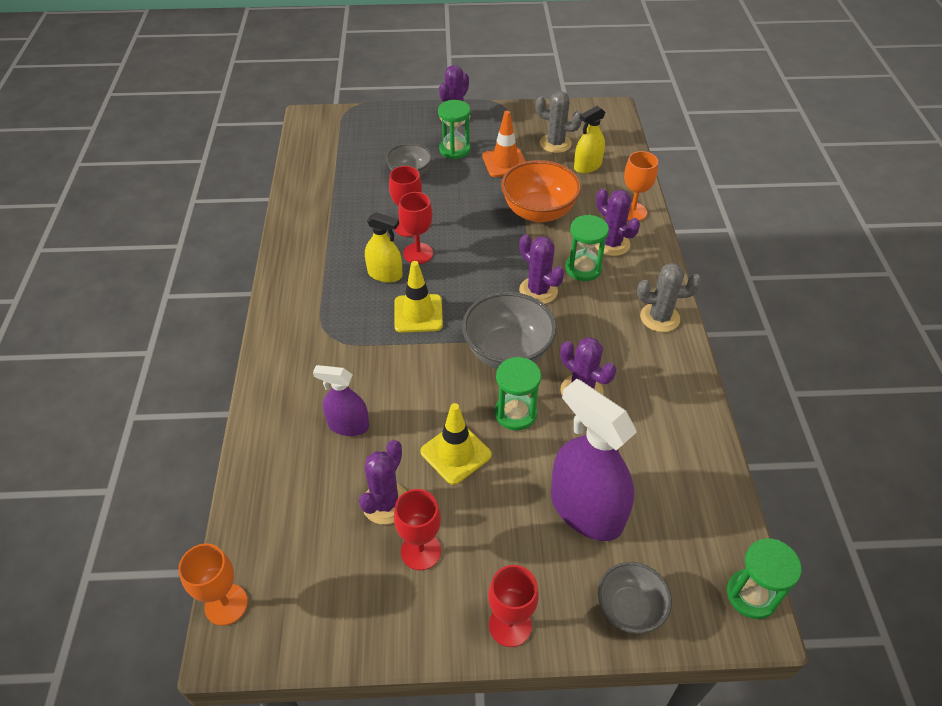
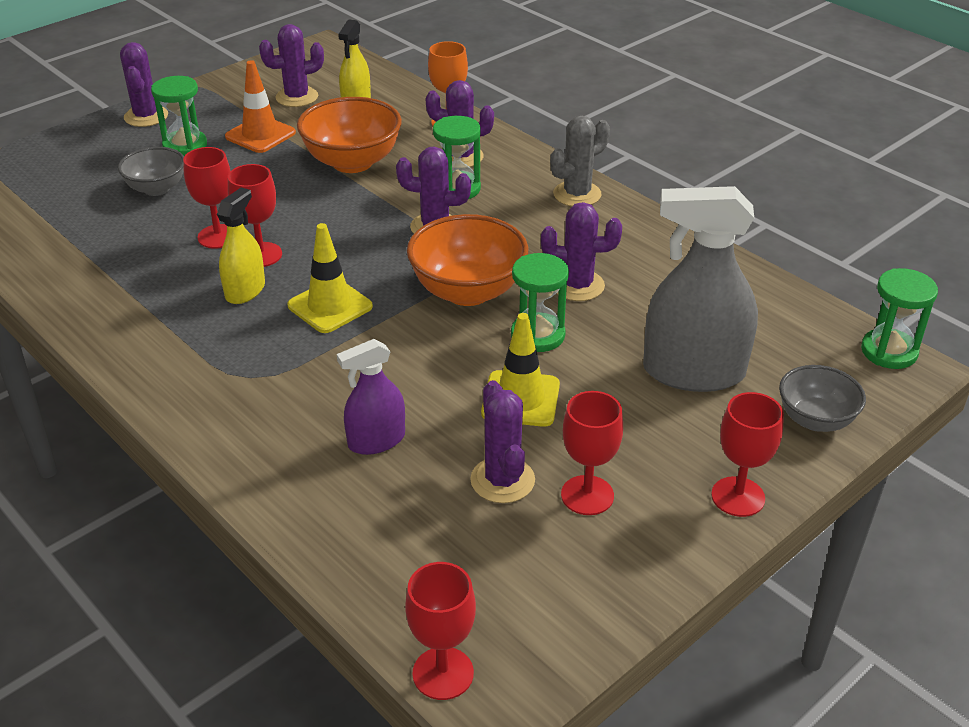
camera: 40 degrees left, 10 degrees down
orange goblet [178,544,248,626] -> red goblet [405,562,476,700]
yellow spray bottle [365,212,403,283] -> yellow spray bottle turned 45 degrees counterclockwise [217,188,265,304]
grey bowl [462,292,557,369] -> orange bowl [407,214,528,306]
grey cactus [535,91,582,153] -> purple cactus [259,24,324,107]
purple spray bottle [551,379,637,541] -> grey spray bottle [643,186,758,392]

